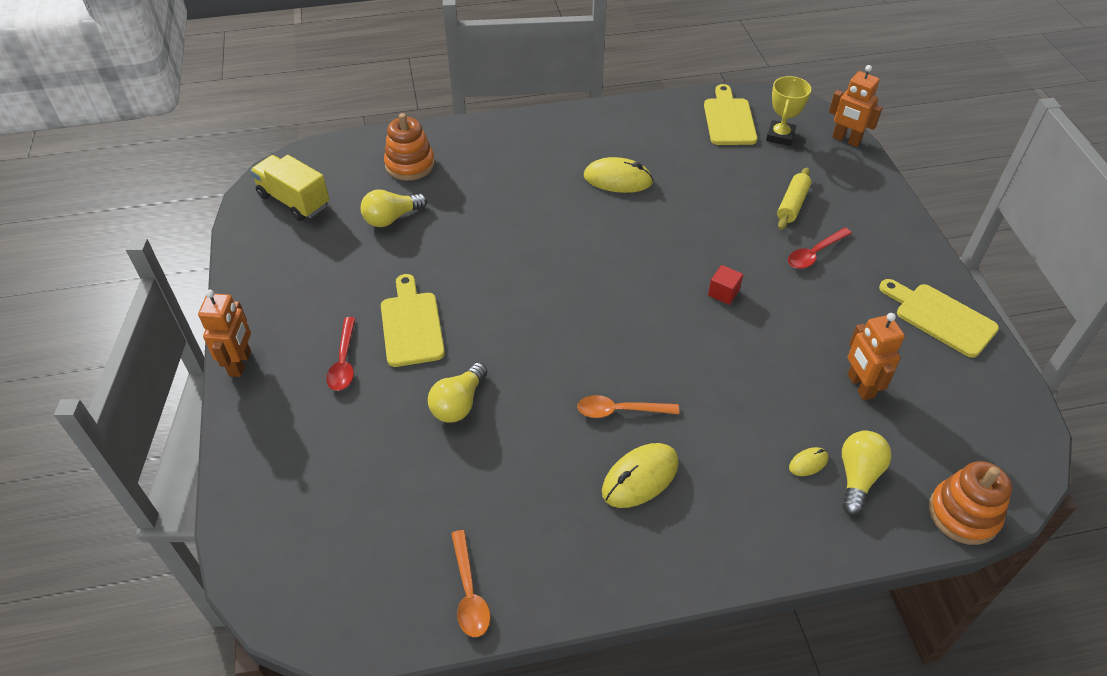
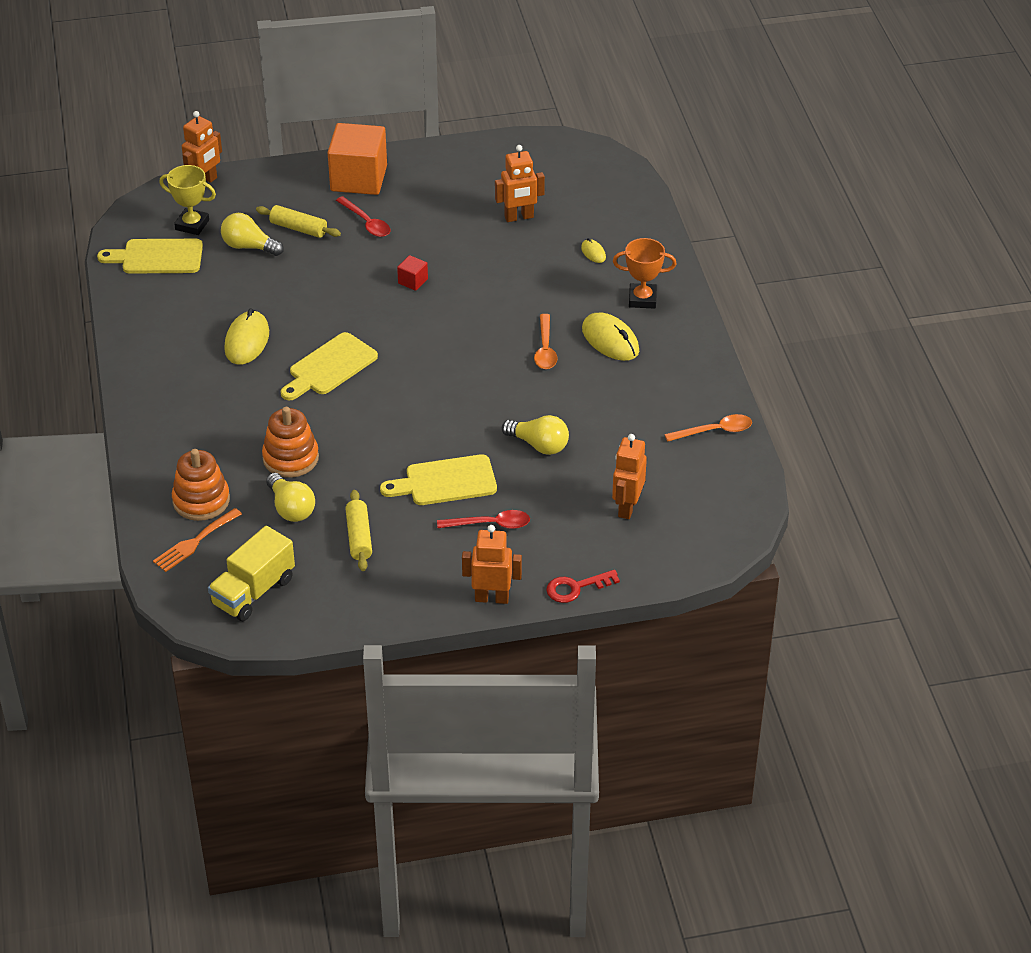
camera: 90 degrees left, 5 degrees down
yellow light bulb [842,431,892,515] -> yellow light bulb moved to [221,213,284,256]
yellow cutting board [879,279,999,358] -> yellow cutting board moved to [281,332,378,401]
orange stacking toy [929,461,1012,545] -> orange stacking toy moved to [262,407,319,478]
none -> orange fork [153,508,242,572]
none -> orange cube [328,123,387,195]
none -> yellow rolling pin [345,490,372,571]
none -> red key [546,570,620,603]
none -> orange robot [612,434,647,519]
none -> orange trophy [613,238,676,309]

